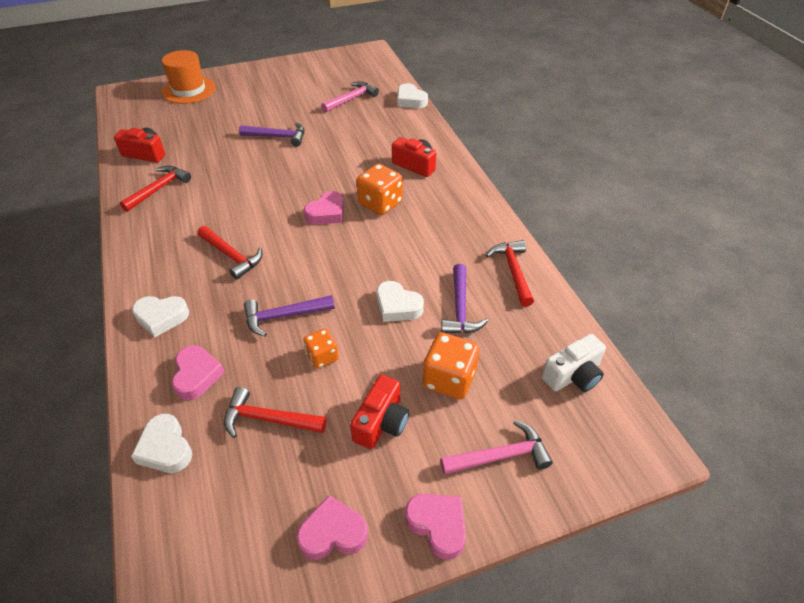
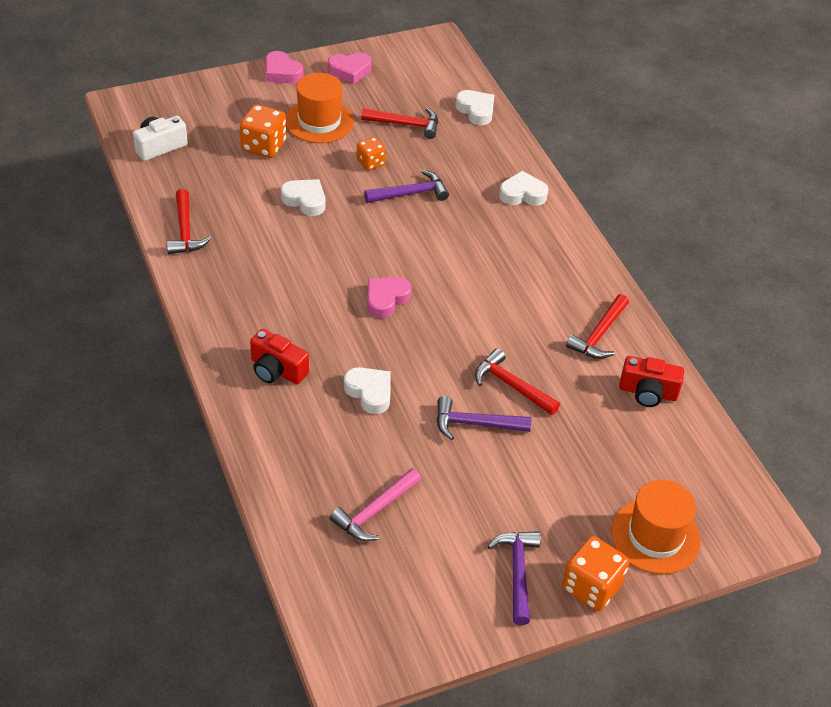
camera: 175 degrees right, 0 degrees up
pink heart [172,345,225,400] -> none
red hammer [198,226,262,280] -> red hammer moved to [475,348,560,415]
red camera [350,375,409,449] -> orange hat [286,73,354,143]
orange dice [357,164,403,215] -> orange dice moved to [562,536,629,611]
white heart [397,83,428,108] -> white heart moved to [344,367,391,414]
pink hammer [440,420,553,475] -> none
purple hammer [441,264,488,333] -> purple hammer moved to [488,531,541,625]

